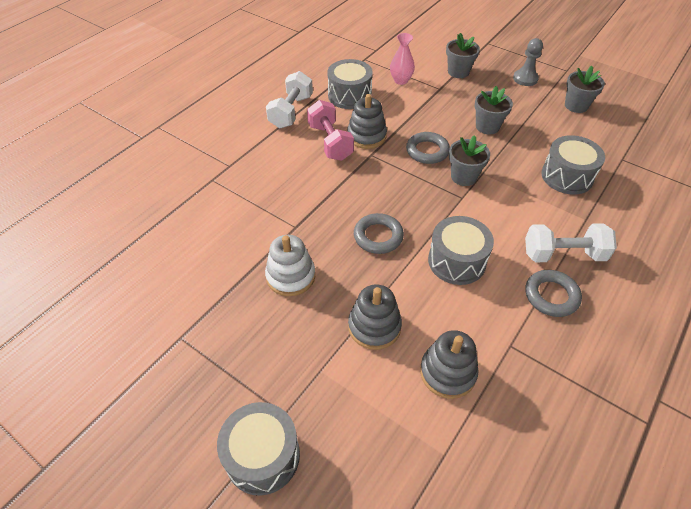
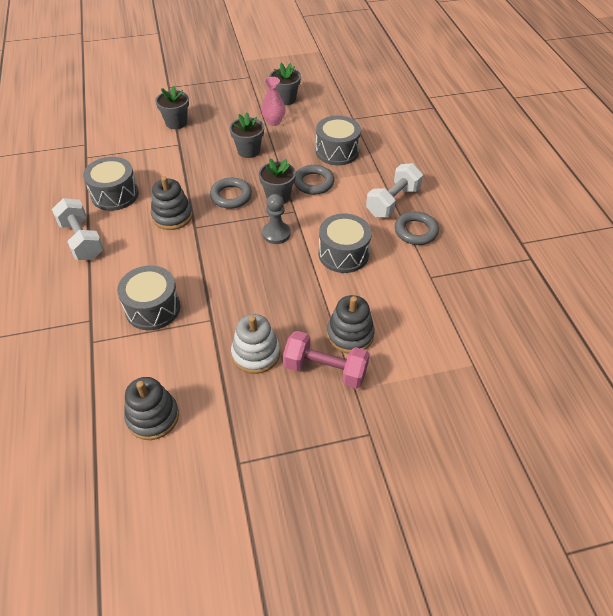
camera: 50 degrees left, 0 degrees up
grey drum [217,402,300,496] -> grey drum moved to [117,265,180,330]
pink dumbbell [307,100,354,161] -> pink dumbbell moved to [283,331,370,389]
grey ring [354,213,404,254] -> grey ring moved to [294,165,334,195]
pink vase [390,33,415,85] -> pink vase moved to [261,77,285,126]
grey stacking toy [420,330,479,399] -> grey stacking toy moved to [124,377,179,440]
grey pawn [513,38,543,86] -> grey pawn moved to [262,194,291,244]

